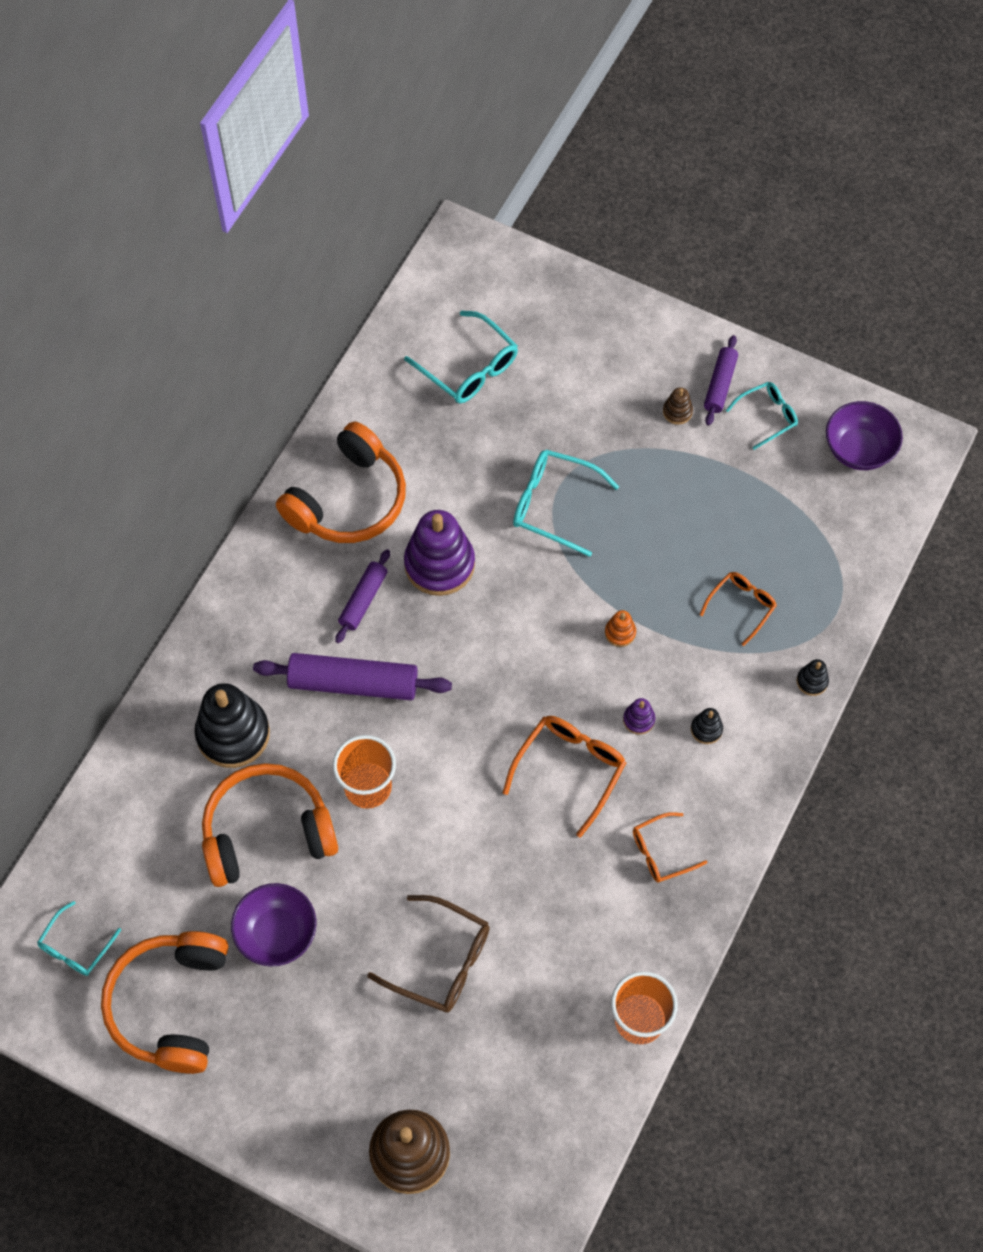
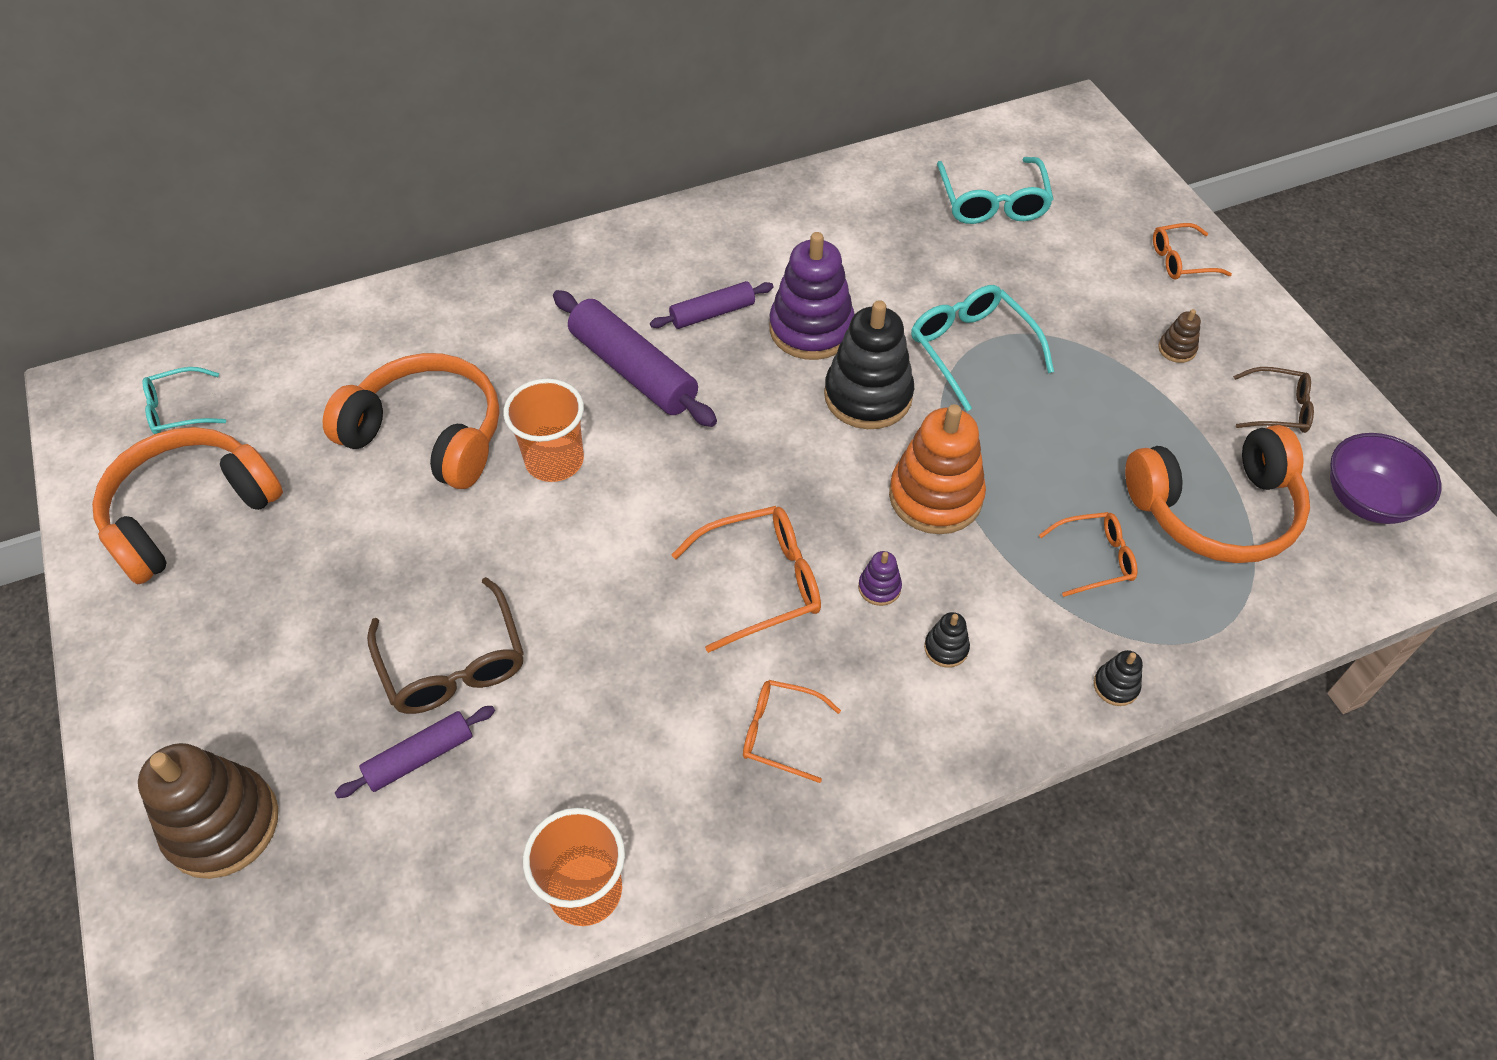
camera: 40 degrees right, 10 degrees down
black stacking toy [195,683,270,768] -> black stacking toy moved to [824,300,914,429]
purple bowl [231,883,316,966] -> none
orange headphones [276,421,406,543] -> orange headphones moved to [1125,425,1310,563]
orange stacking toy [605,610,636,647] -> orange stacking toy [889,404,986,534], size x2.30
purple rolling pin [704,335,738,426] -> purple rolling pin moved to [335,706,495,798]
turquoise glasses [726,382,798,450] -> brown glasses [1233,367,1314,433]
none -> orange glasses [1153,223,1232,279]

